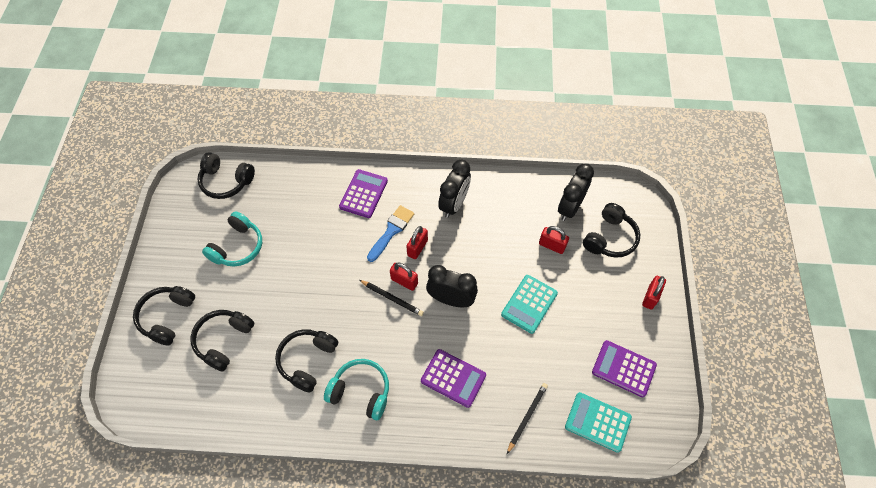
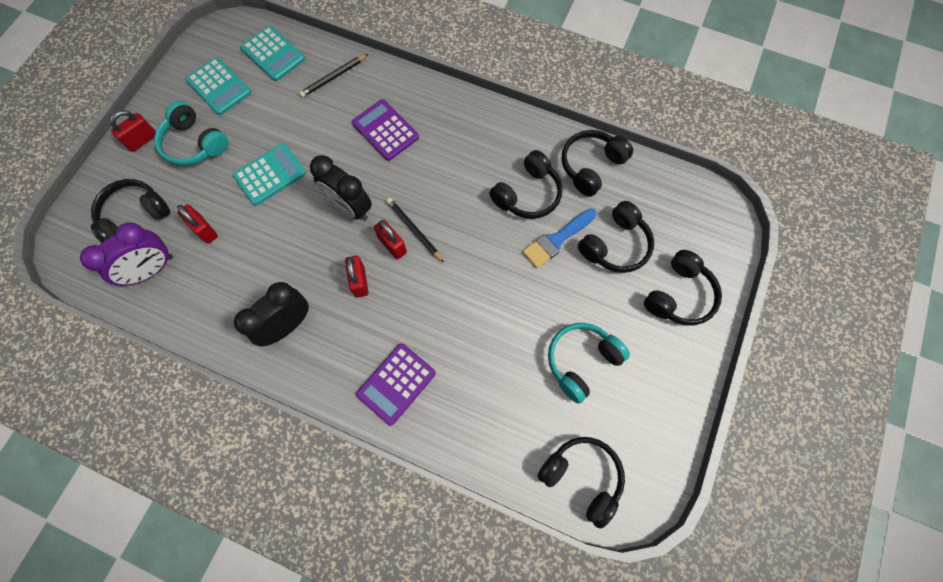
camera: 160 degrees left, 10 degrees up
turquoise headphones [324,359,389,420] -> turquoise headphones moved to [154,101,228,166]
blue brush [367,205,414,262] -> blue brush moved to [523,208,597,268]
red padlock [406,226,428,259] -> red padlock turned 60 degrees counterclockwise [345,256,368,297]
black clock [558,164,594,221] -> purple clock [80,222,173,286]
purple calculator [592,340,657,397] -> turquoise calculator [186,57,251,115]
none -> black headphones [562,130,633,197]

